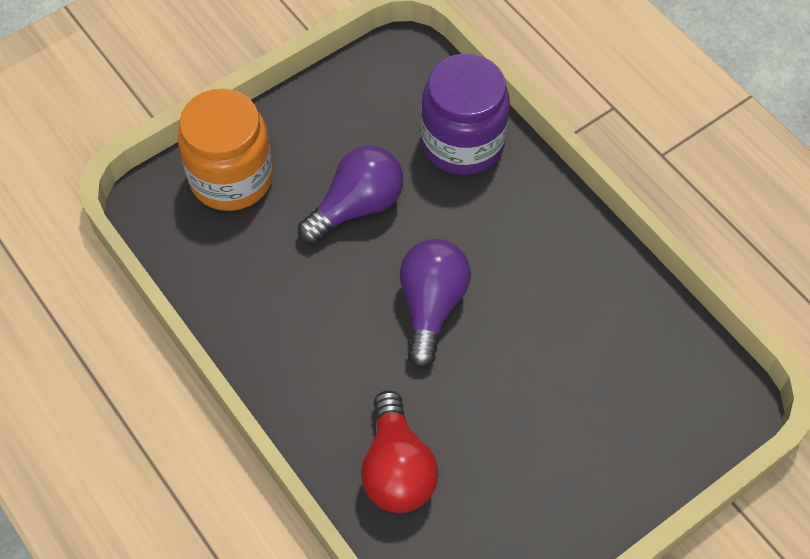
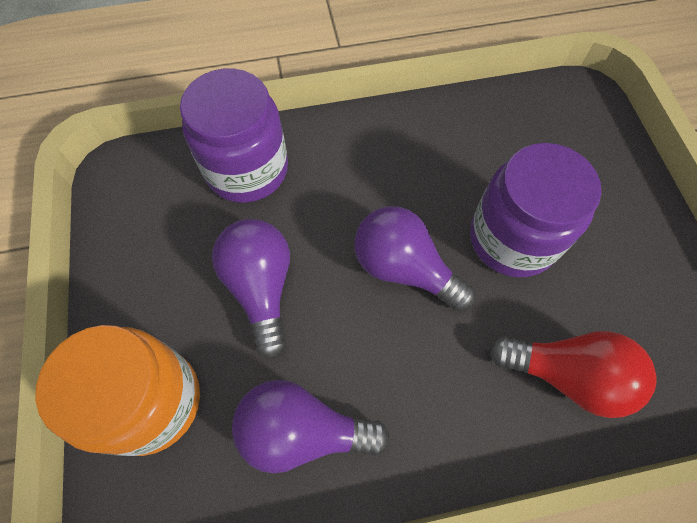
camera: 65 degrees left, 5 degrees up
none -> purple light bulb [232,380,390,473]
none -> purple jar [470,143,602,278]

